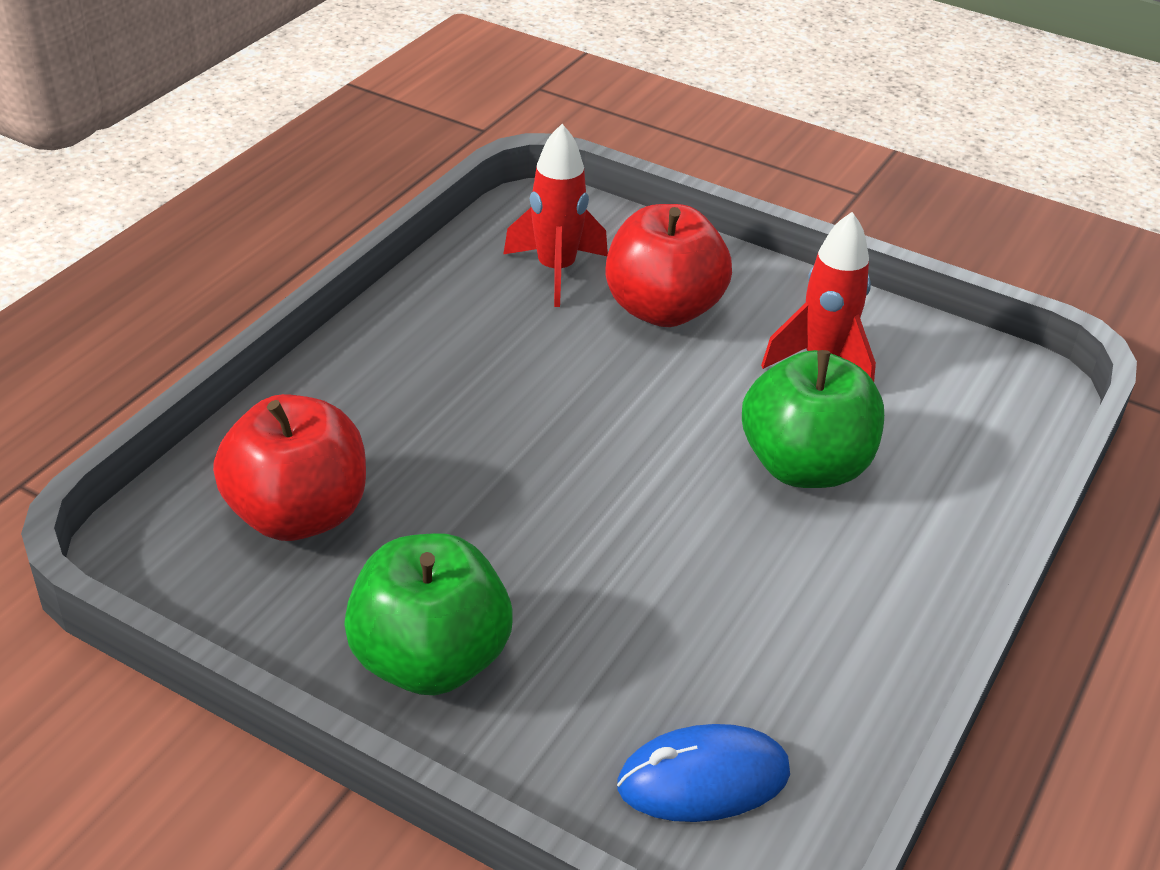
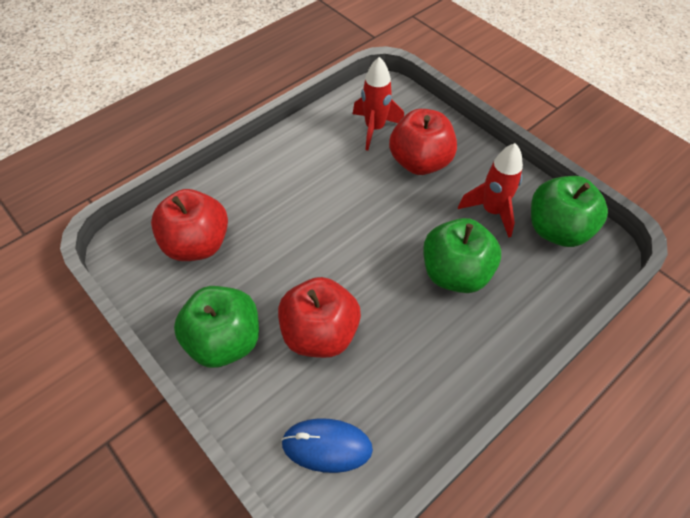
camera: 20 degrees right, 15 degrees up
none -> red apple [278,277,361,358]
none -> green apple [531,176,608,247]

